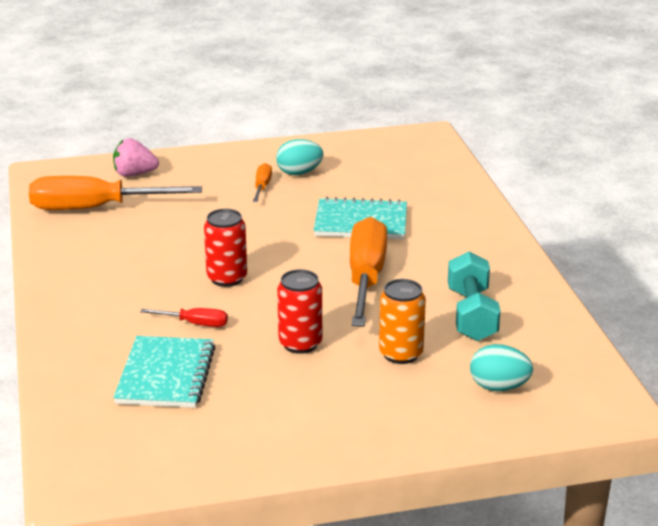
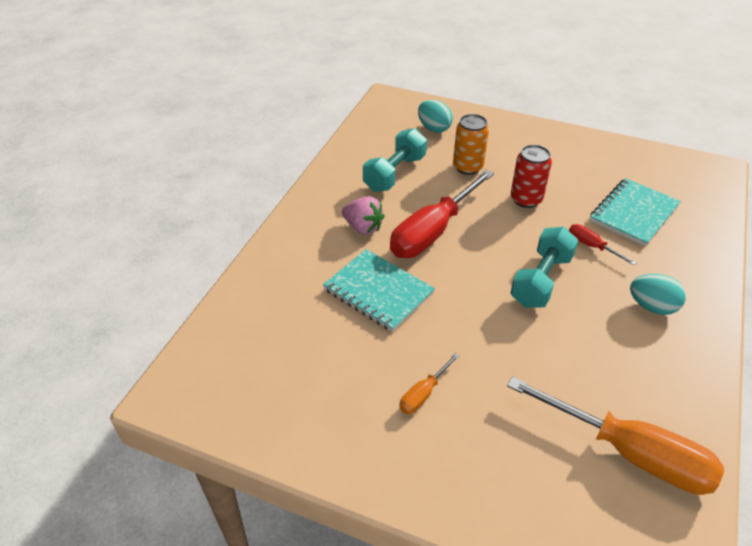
camera: 145 degrees left, 15 degrees up
pink strawberry [113,138,159,177] -> pink strawberry moved to [342,196,385,235]
red can [204,209,247,287] -> turquoise dumbbell [511,227,578,308]
turquoise egg [276,139,323,175] -> turquoise egg moved to [630,274,686,315]
orange screwdriver [350,217,387,326] -> red screwdriver [390,170,494,258]

